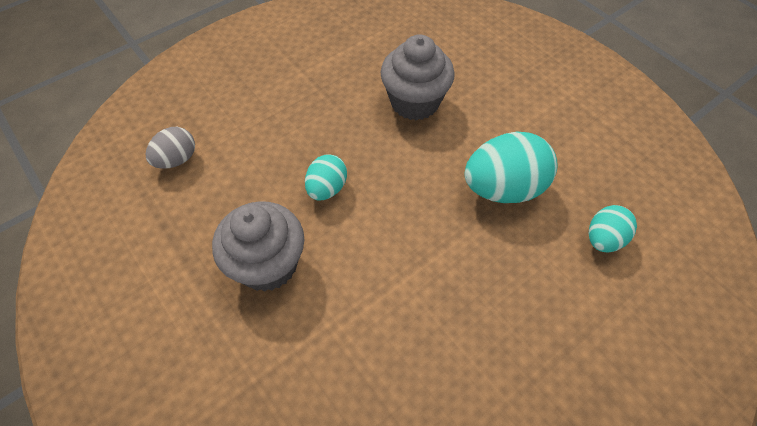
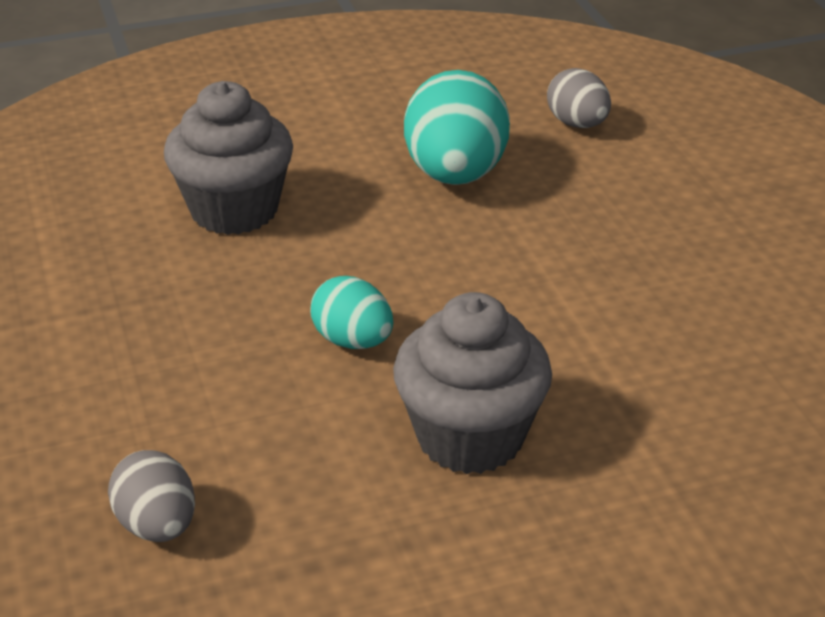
camera: 70 degrees left, 20 degrees down
turquoise egg [589,205,637,253] -> grey egg [547,68,611,128]

